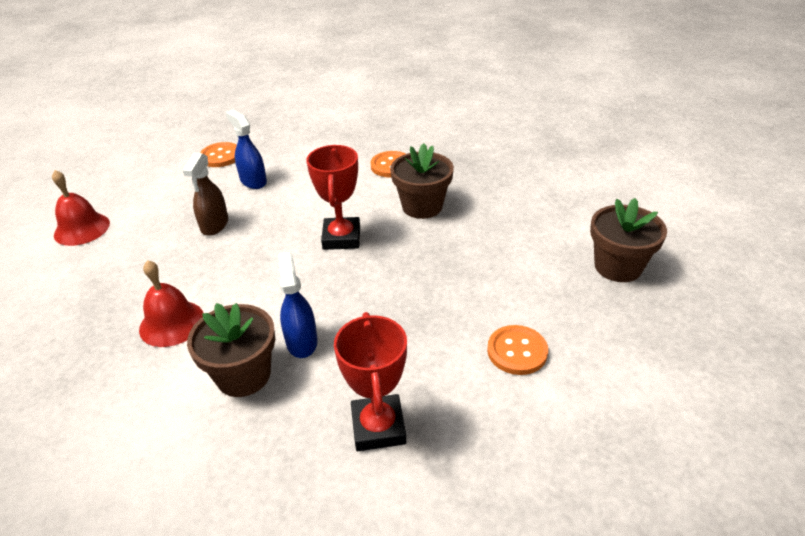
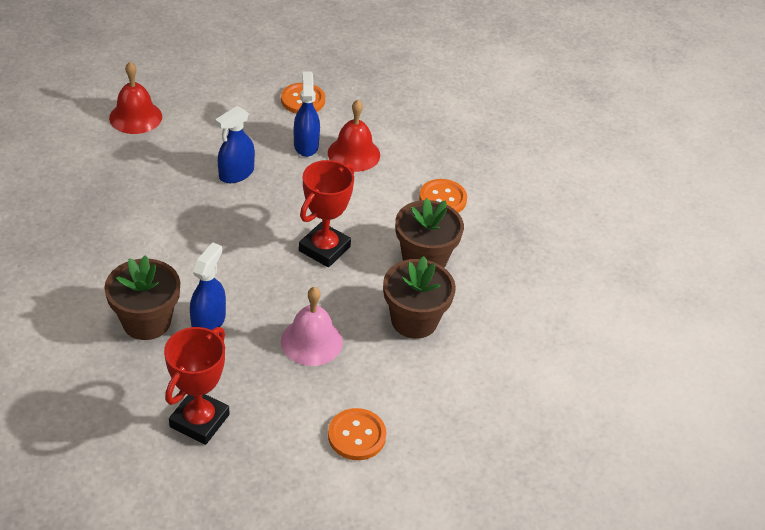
camera: 30 degrees right, 5 degrees up
red bell [139,260,203,347] -> red bell moved to [328,100,380,172]
brown spray bottle [183,153,228,236] -> blue spray bottle [215,106,255,183]
brown flower pot [590,198,667,282] -> brown flower pot moved to [383,256,456,339]
none -> pink bell [281,287,343,366]

